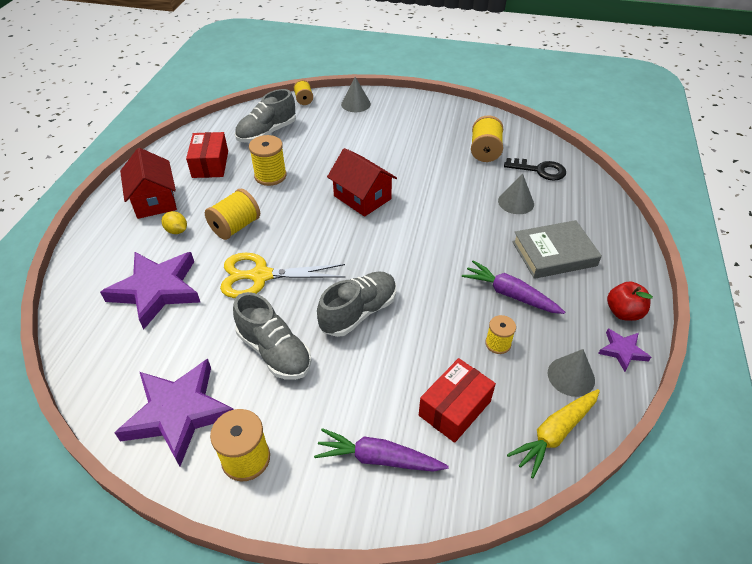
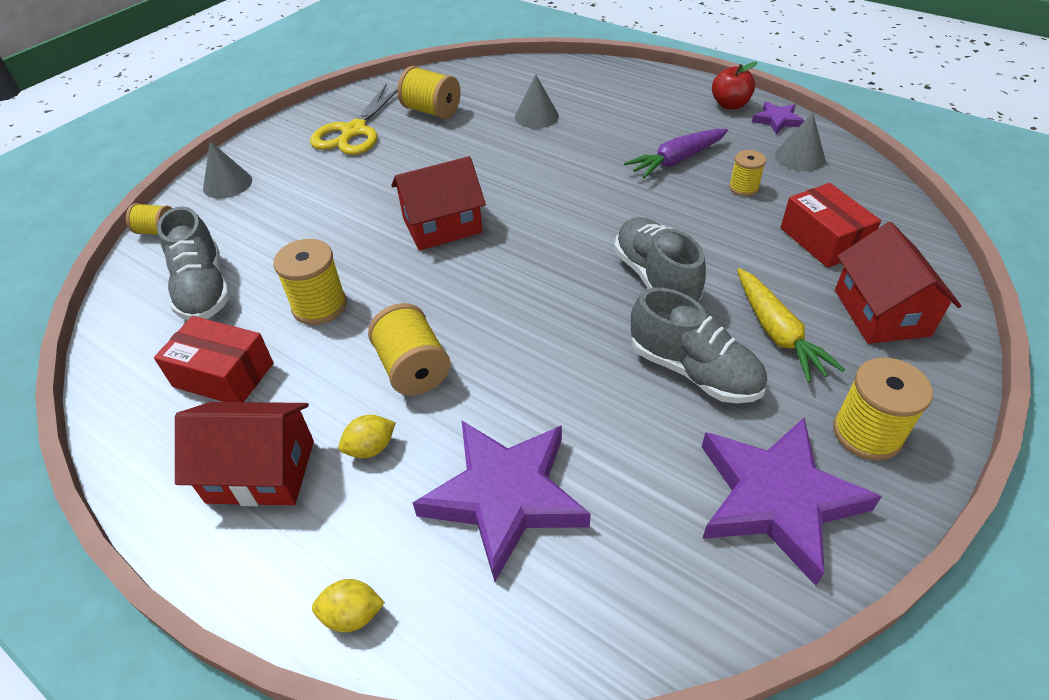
camera: 65 degrees left, 0 degrees up
yellow scissors [220,253,345,298] -> yellow scissors moved to [310,83,397,155]
grey shoe [233,292,312,380] -> grey shoe turned 60 degrees clockwise [631,288,767,403]
purple carrot [314,428,449,472] -> red house [835,222,961,344]
black key [504,158,566,181] -> none
yellow carrot [507,389,600,479] -> yellow carrot moved to [737,268,845,383]
grey book [512,220,602,279] -> none
none -> yellow lemon [312,579,385,632]

